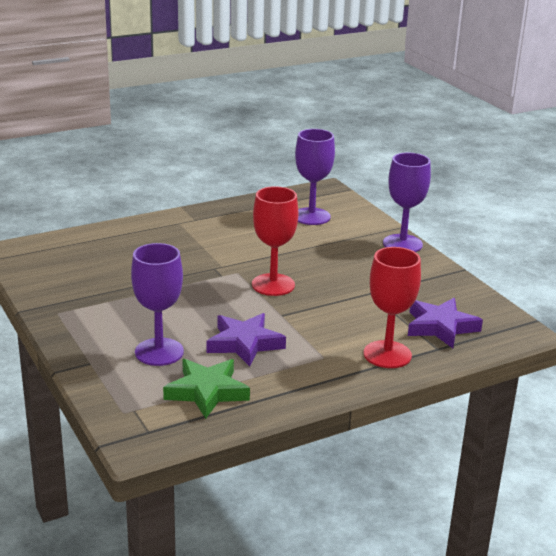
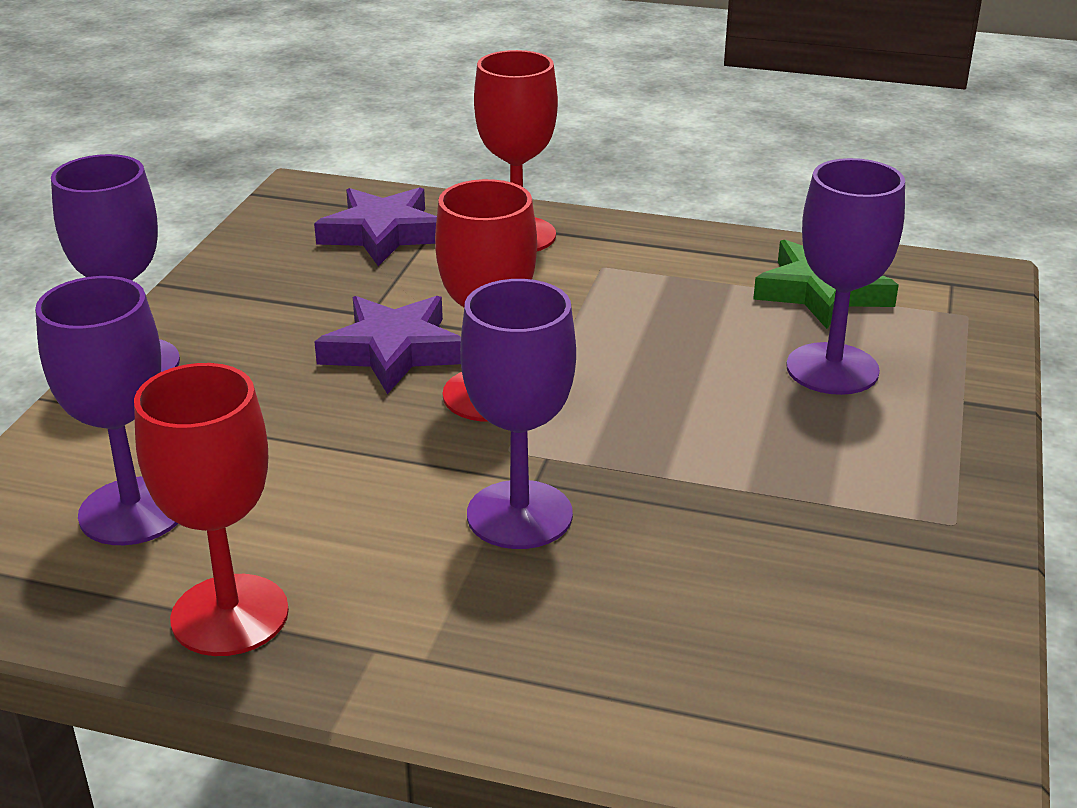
camera: 135 degrees left, 5 degrees up
purple star [207,313,286,367] -> purple star moved to [314,296,461,394]
none -> red goblet [134,363,289,656]
none -> purple goblet [460,279,576,549]

